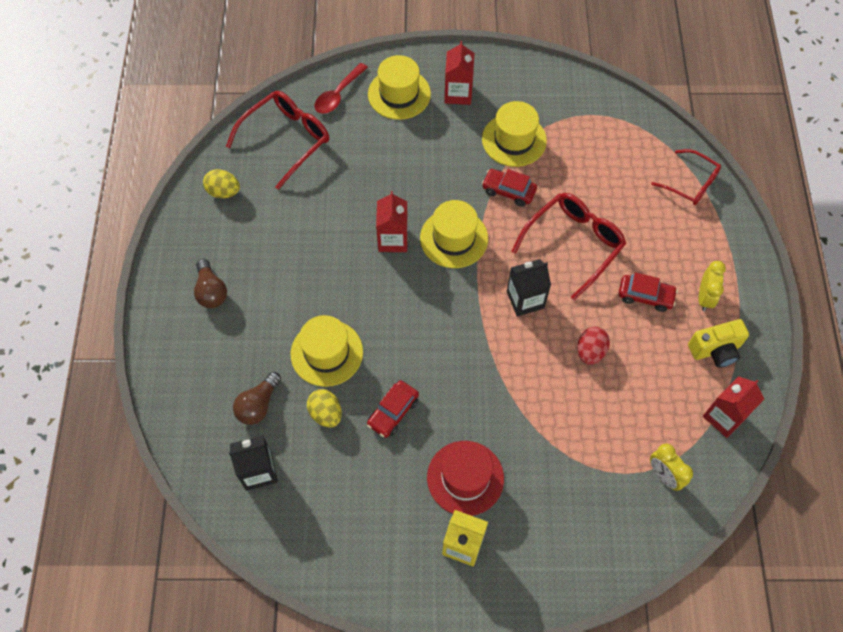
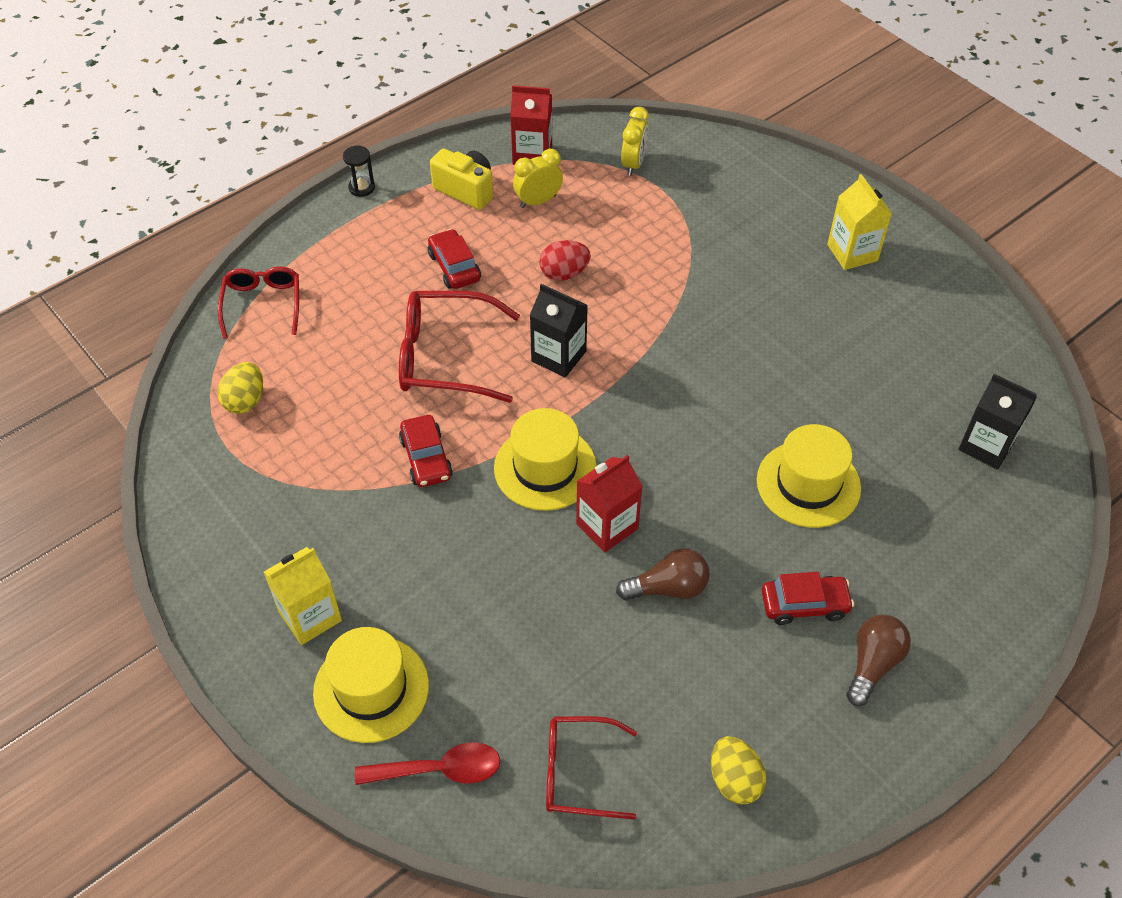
camera: 130 degrees left, 10 degrees down
red glasses [226,91,329,190] -> red glasses [546,716,637,819], size x0.65
brown light bulb [233,372,281,425] -> brown light bulb moved to [616,548,710,600]
yellow egg [307,389,342,428] -> yellow egg moved to [218,362,263,414]
red car [367,380,419,438] -> red car moved to [762,572,854,625]
red hat [427,441,504,516] -> none
red carton [444,41,474,105] -> yellow carton [264,547,342,645]
yellow hat [482,101,547,167] -> none
yellow clock [699,261,726,311] -> yellow clock moved to [513,149,563,208]
none -> black hourglass [343,146,375,197]

